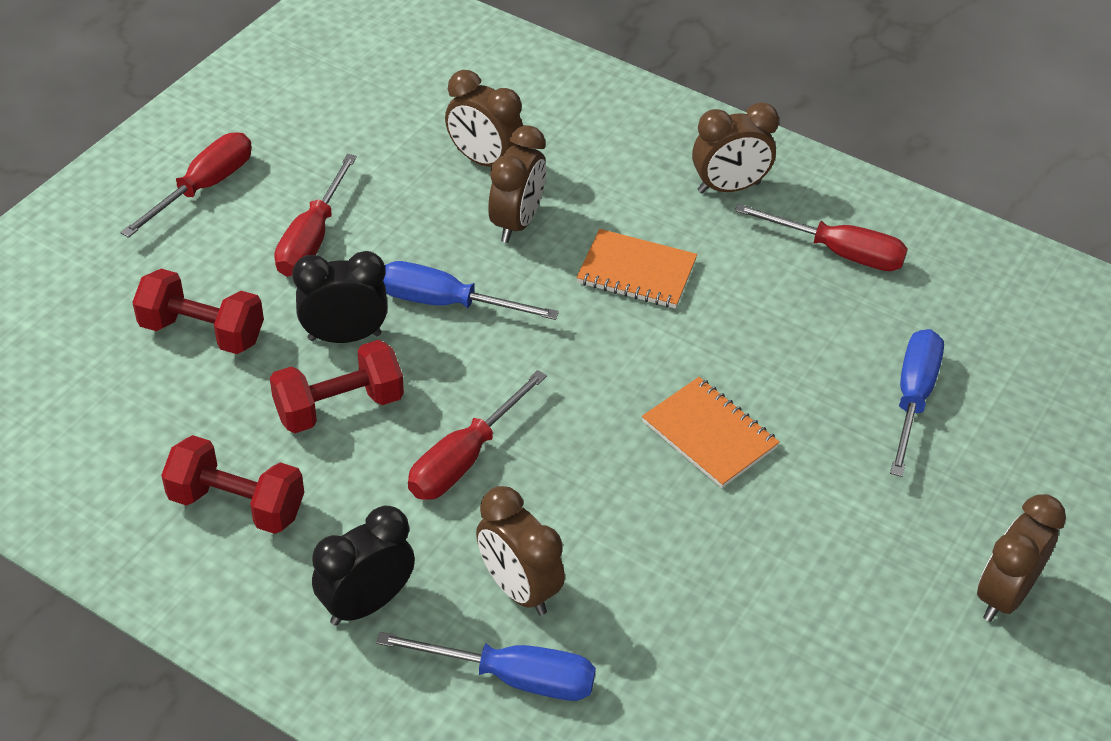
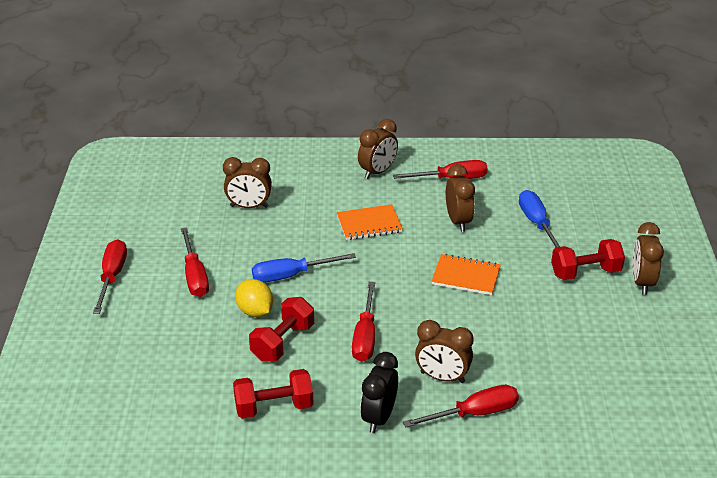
camera: 30 degrees left, 10 degrees down
red dumbbell [132,269,264,354] -> red dumbbell moved to [551,239,625,280]
black clock [292,251,388,343] -> yellow lemon [235,279,273,317]
blue screwdriver [376,632,596,701] -> red screwdriver [403,385,519,427]
brown clock [488,125,546,243] -> brown clock moved to [446,164,475,232]

